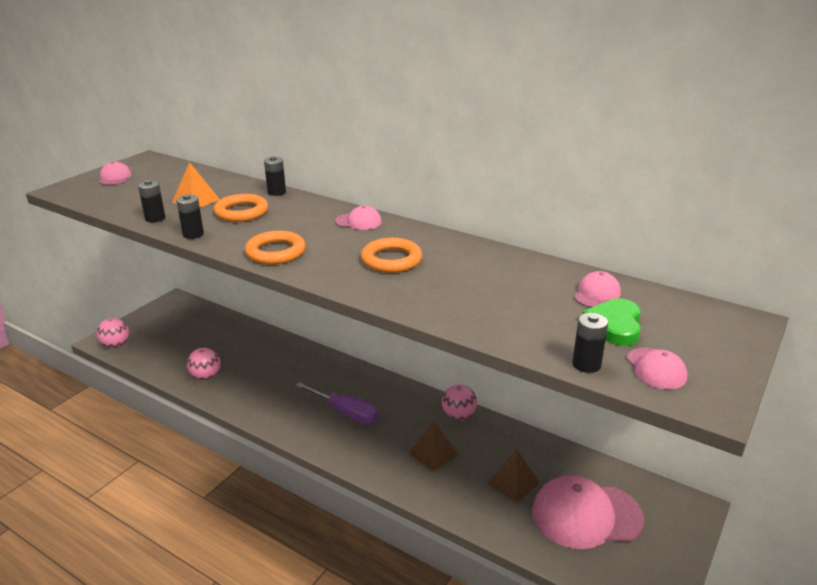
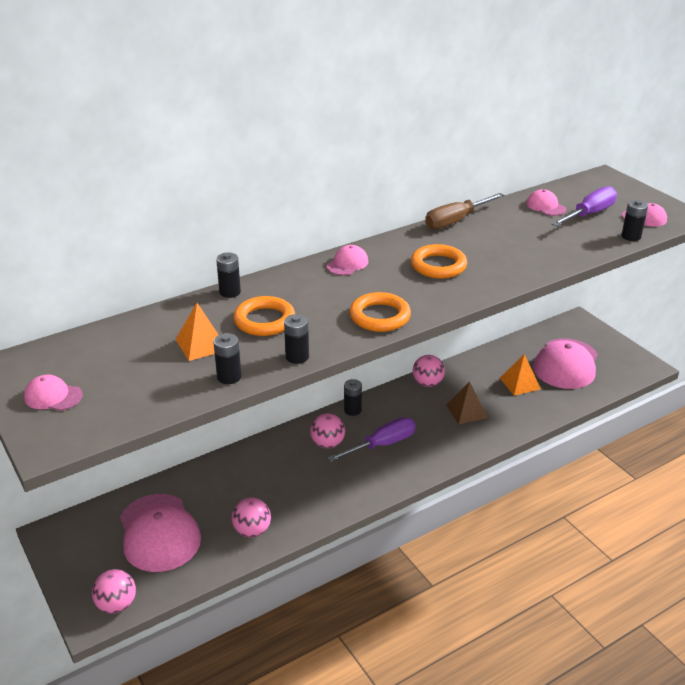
camera: 65 degrees left, 5 degrees up
brown pyramid [488,450,540,503] -> orange pyramid [500,354,541,396]
green heart [582,298,641,346] -> purple screwdriver [551,186,617,227]
none -> pink cap [120,494,201,572]
none -> pink ball [310,413,345,449]
none -> black battery [344,379,362,416]
none -> brown screwdriver [425,193,504,229]

